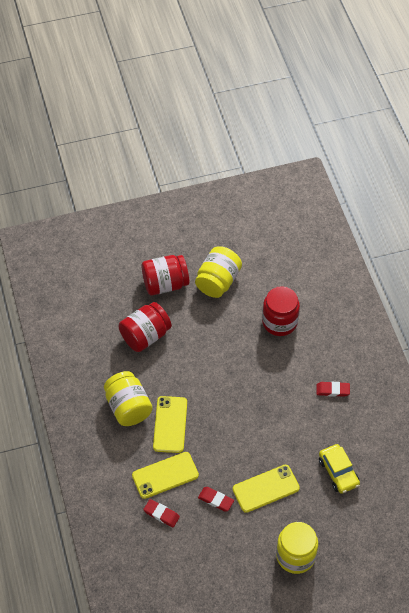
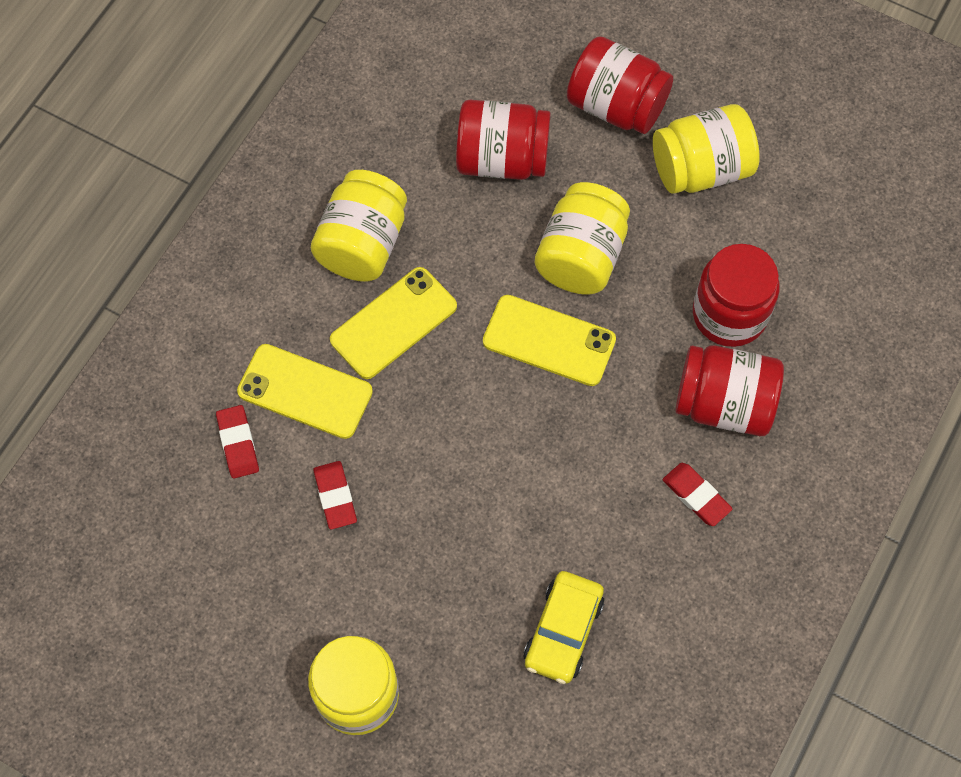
camera: 45 degrees right, 10 degrees up
yellow phone [233,465,300,513] -> yellow phone moved to [483,295,616,386]
none -> yellow jar [535,182,630,295]
none -> red jar [676,345,784,436]

